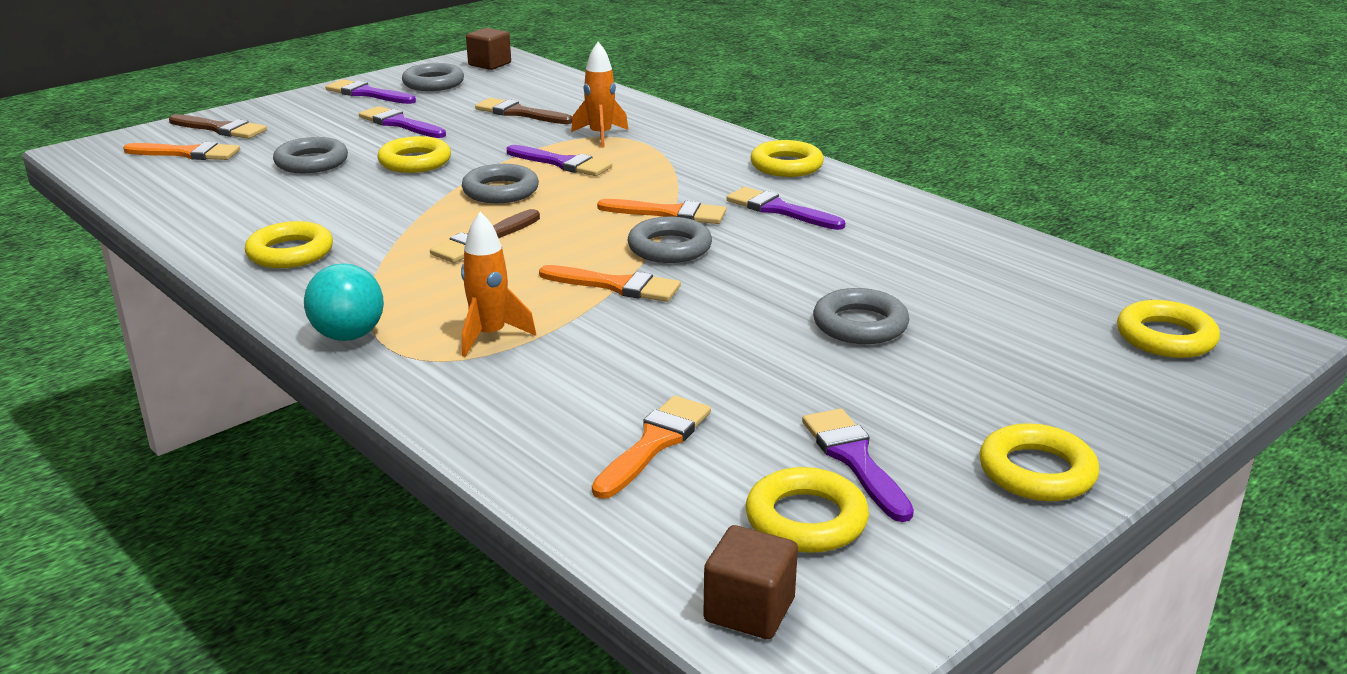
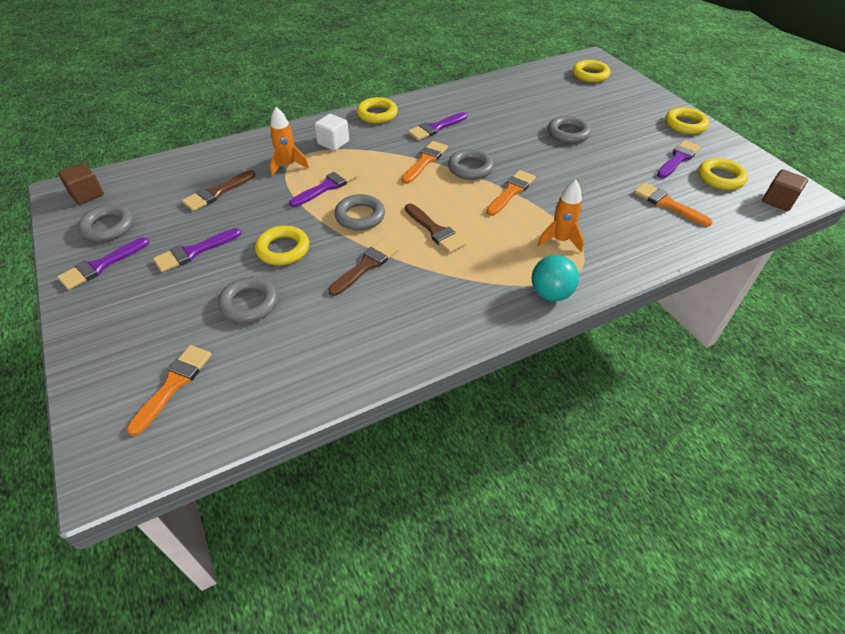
camera: 75 degrees left, 20 degrees up
brown brush [169,114,267,139] -> brown brush moved to [328,239,399,296]
yellow ring [245,221,333,268] -> none
purple brush [802,409,914,522] -> purple brush turned 135 degrees clockwise [657,140,701,178]
none -> white cube [315,114,349,151]

